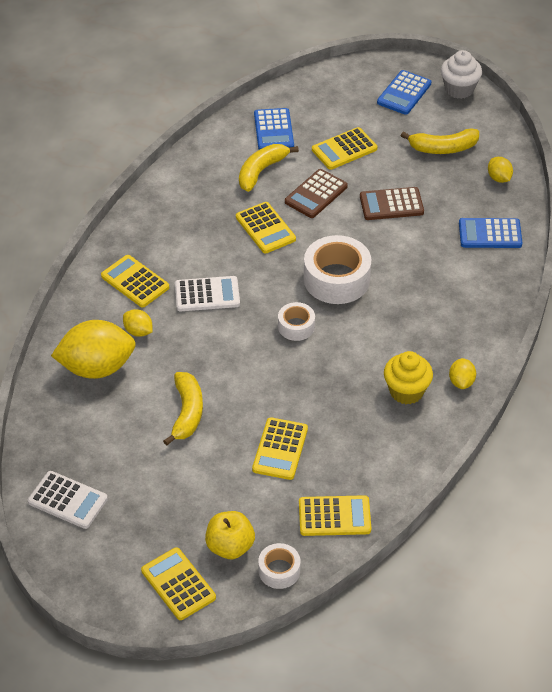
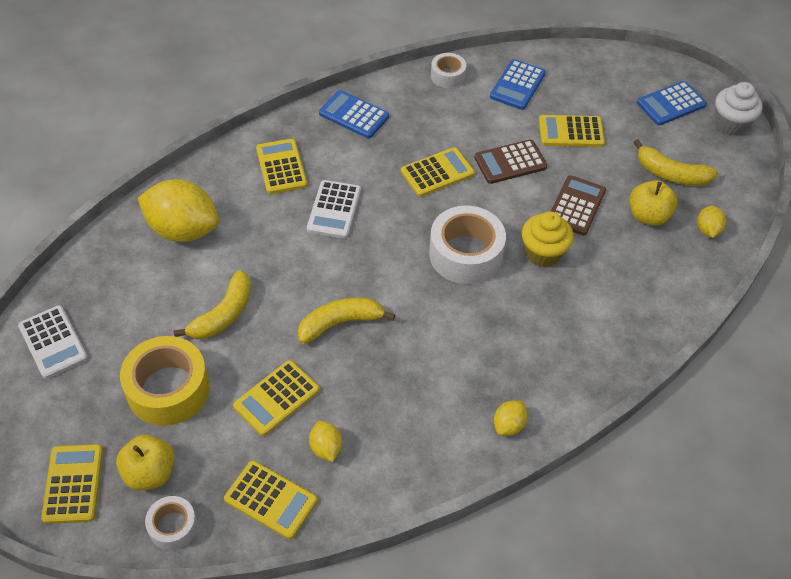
camera: 30 degrees right, 5 degrees up
yellow lemon [123,309,153,337] -> yellow lemon moved to [309,421,342,462]
white calculator [175,276,240,311] -> white calculator turned 75 degrees clockwise [307,180,361,239]
yellow calculator [236,202,296,253] -> yellow calculator turned 120 degrees counterclockwise [401,147,475,197]
yellow banana [239,144,299,192] -> yellow banana moved to [298,297,395,344]
white tape [278,302,315,341] -> white tape moved to [431,53,466,88]
brown calculator [360,187,424,220] -> brown calculator turned 90 degrees clockwise [551,175,606,236]
yellow cupcake [384,351,433,404] -> yellow cupcake moved to [522,211,574,267]
blue calculator [459,218,522,248] -> blue calculator moved to [319,90,389,138]
none -> yellow tape [120,336,209,426]
none -> yellow apple [630,180,677,226]

